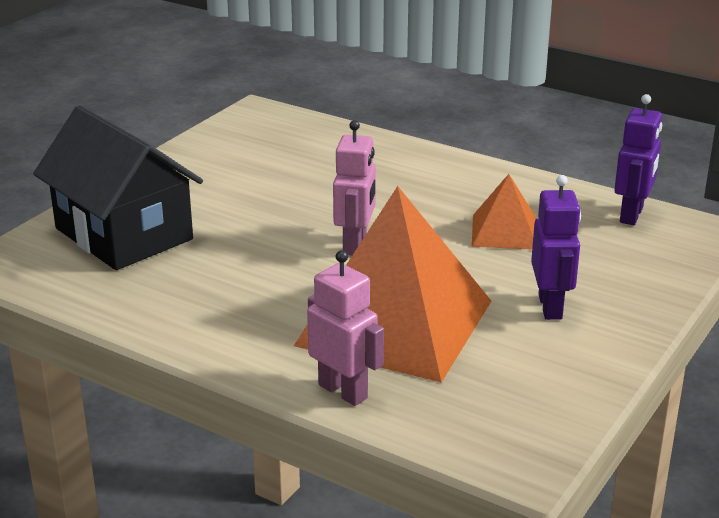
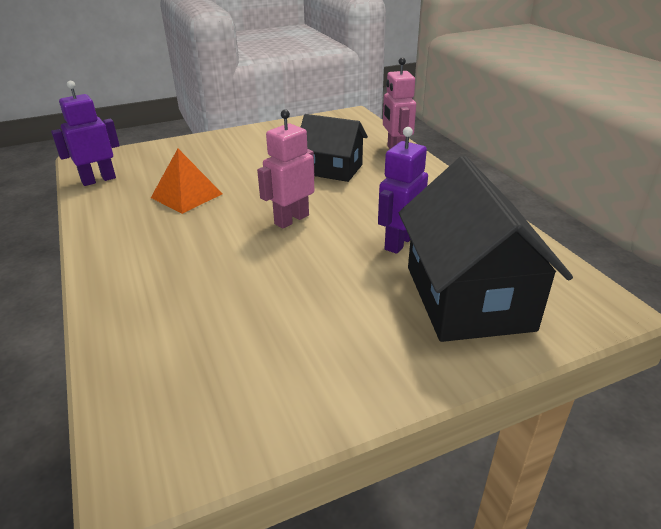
camera: 145 degrees left, 5 degrees up
orange pyramid [294,186,491,383] -> black house [301,114,368,182]
purple robot [531,175,581,320] -> purple robot moved to [378,127,428,254]

